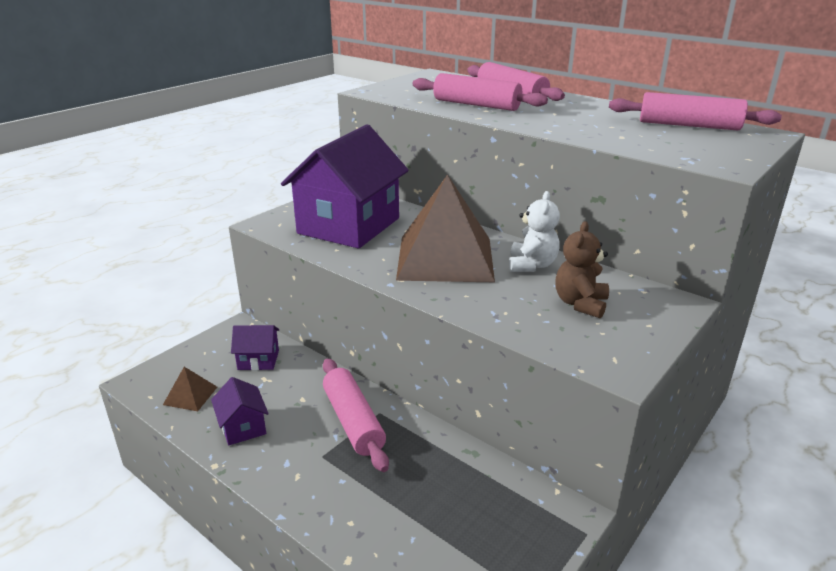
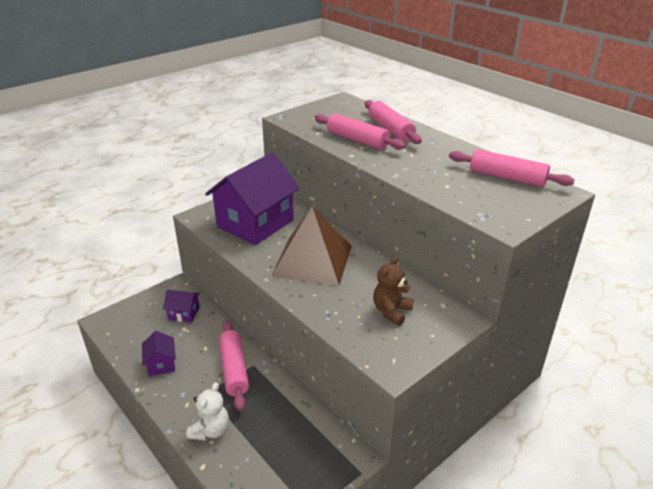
camera: 10 degrees right, 5 degrees up
brown pyramid [163,367,217,411] -> none
white teddy bear [509,191,560,272] -> white teddy bear moved to [186,382,229,441]

